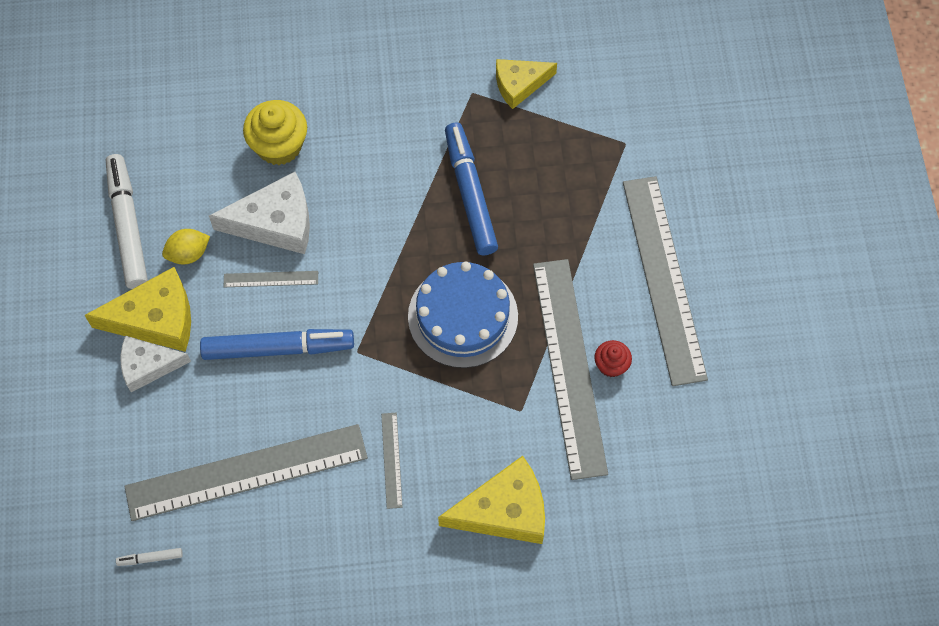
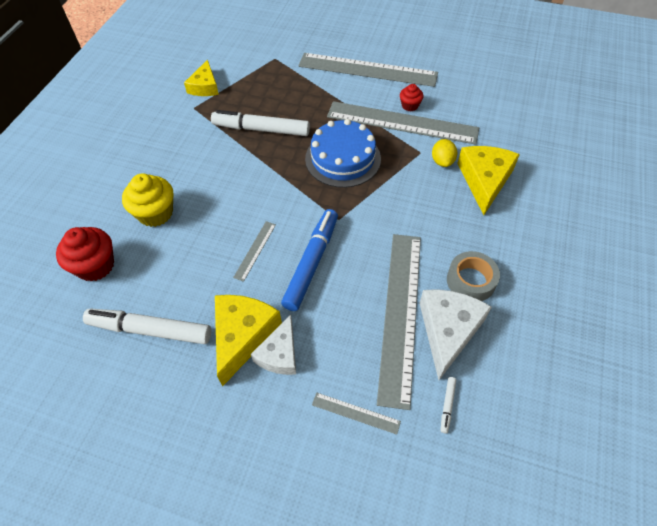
camera: 65 degrees left, 10 degrees down
yellow lemon [162,229,210,264] -> yellow lemon moved to [432,139,457,167]
white cheese [209,172,310,254] -> white cheese moved to [420,289,492,380]
grey ruler [381,413,403,509] -> grey ruler moved to [312,392,401,435]
blue marker [445,122,498,255] -> white marker [211,110,310,136]
none -> red cupcake [56,227,114,281]
none -> grey tape [447,251,500,301]

